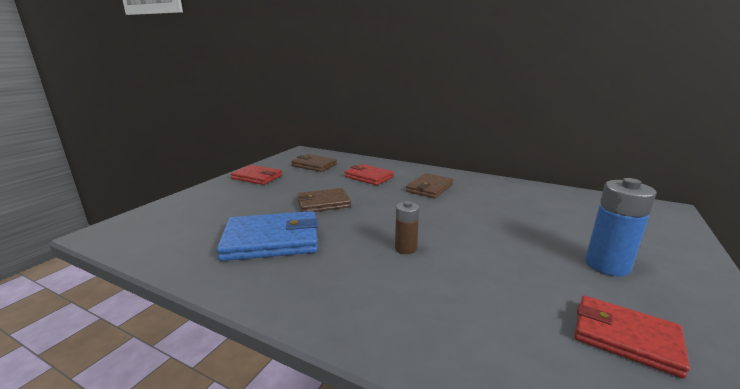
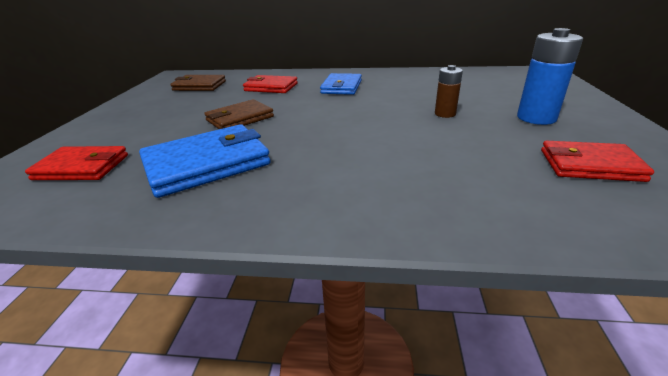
camera: 20 degrees left, 10 degrees up
red wallet [231,165,282,185] -> red wallet moved to [25,146,128,180]
brown battery [395,201,419,254] -> brown battery moved to [435,65,463,118]
brown wallet [406,173,453,198] -> blue wallet [320,73,362,95]

